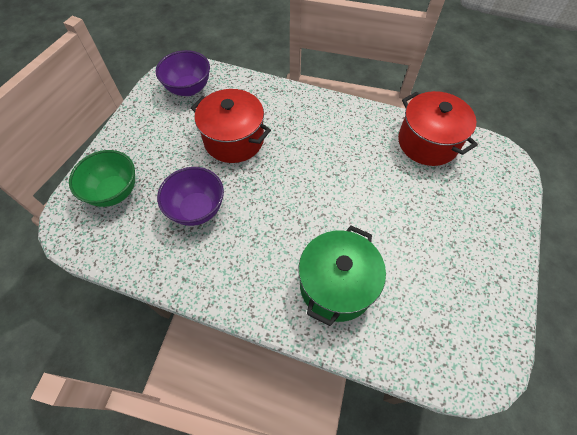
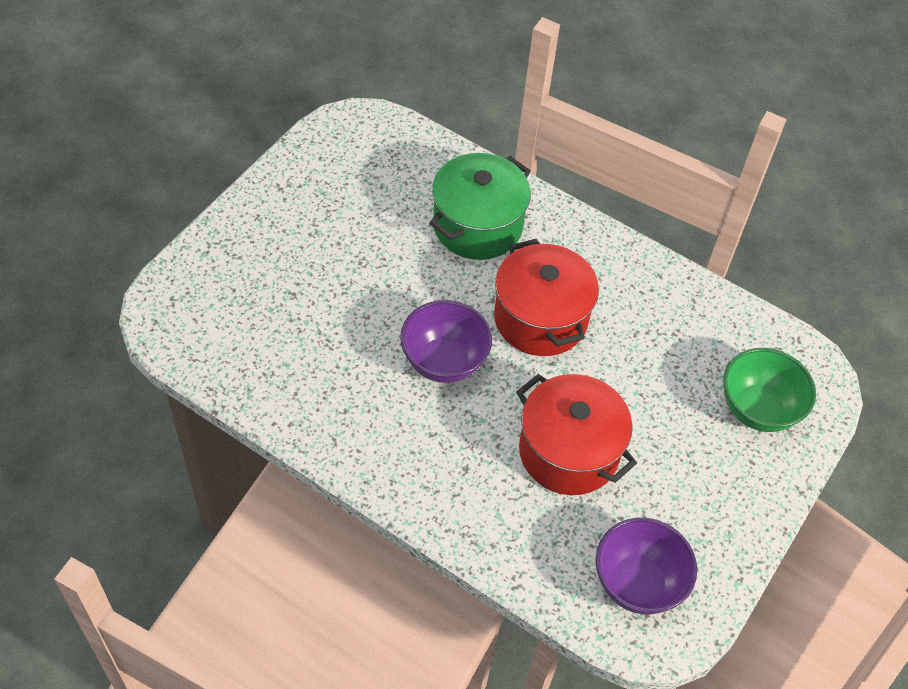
camera: 170 degrees left, 5 degrees down
purple bowl [157,167,224,226] -> purple bowl moved to [400,300,492,383]
red pot [398,91,478,166] -> red pot moved to [494,239,599,356]

